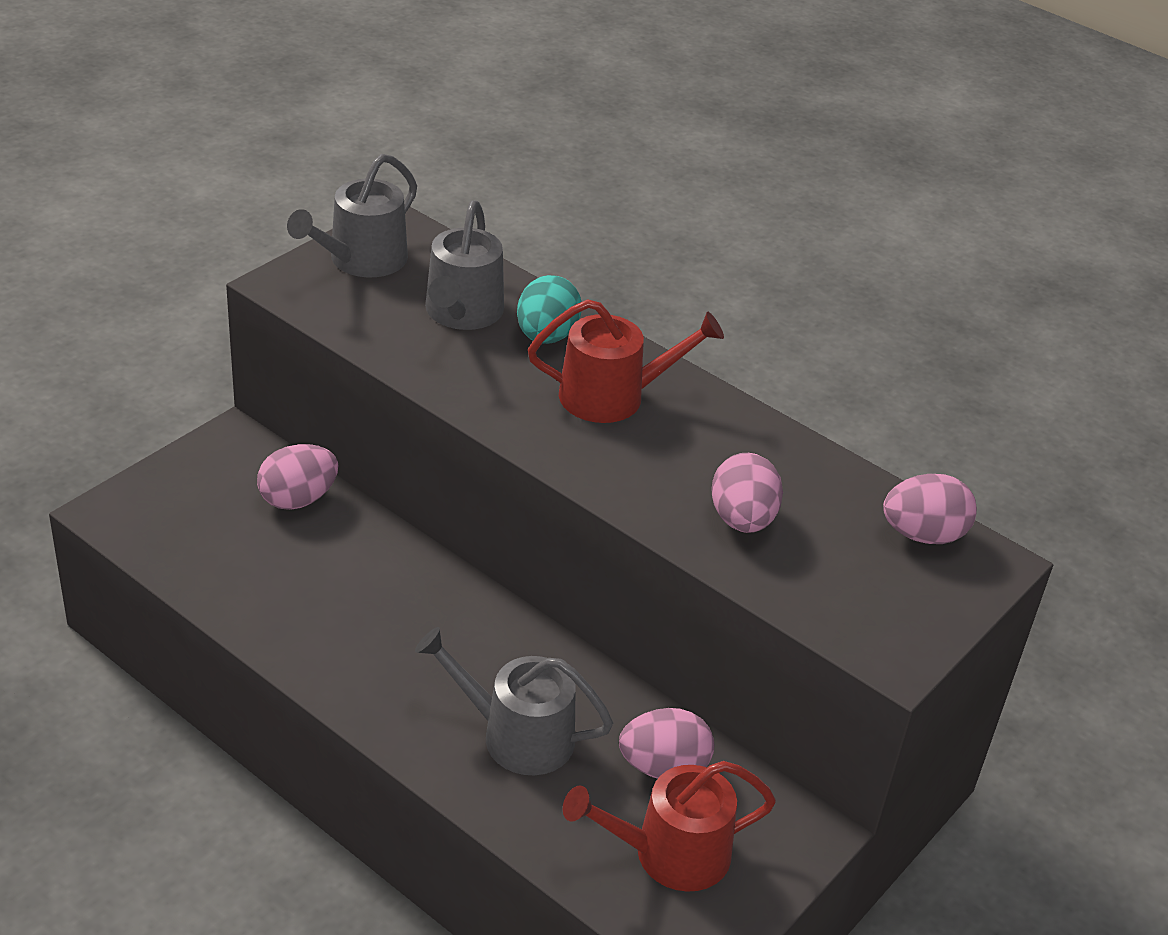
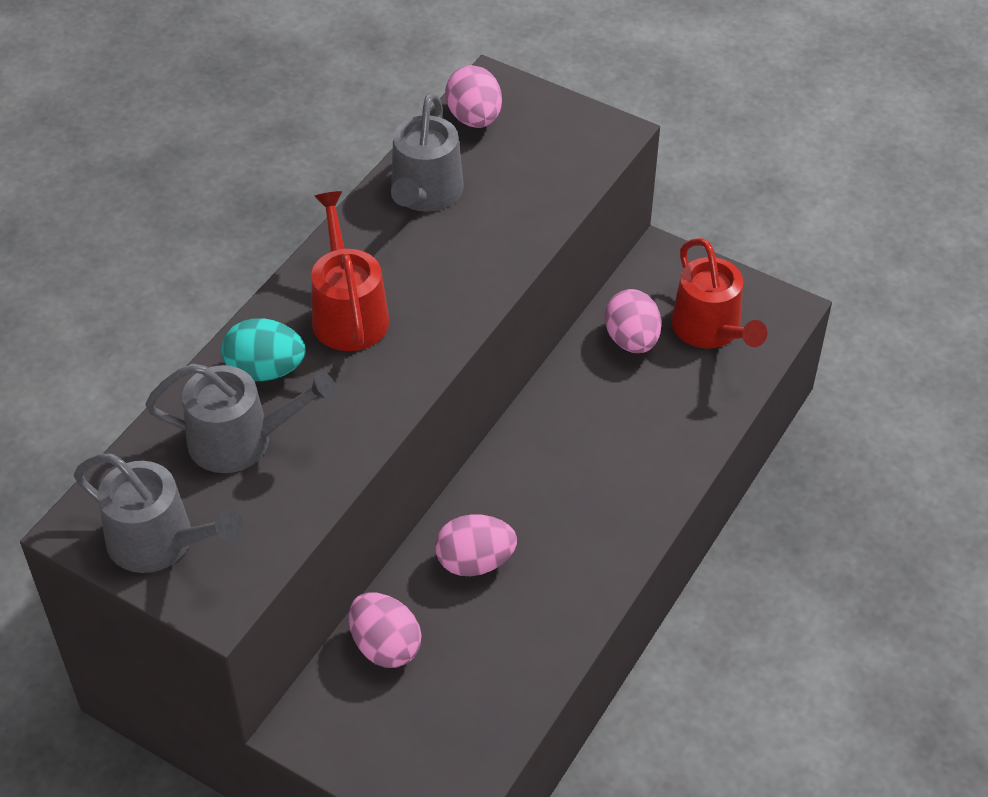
camera: 95 degrees left, 10 degrees up
grey watering can [415,627,613,775] -> grey watering can moved to [391,93,464,212]
pink egg [711,453,783,533] -> pink egg moved to [435,514,517,576]

